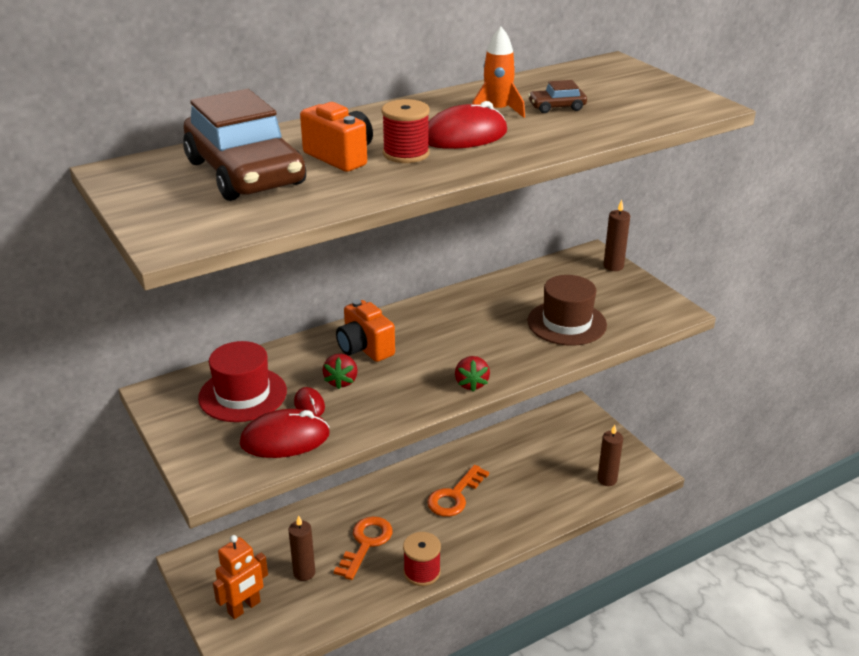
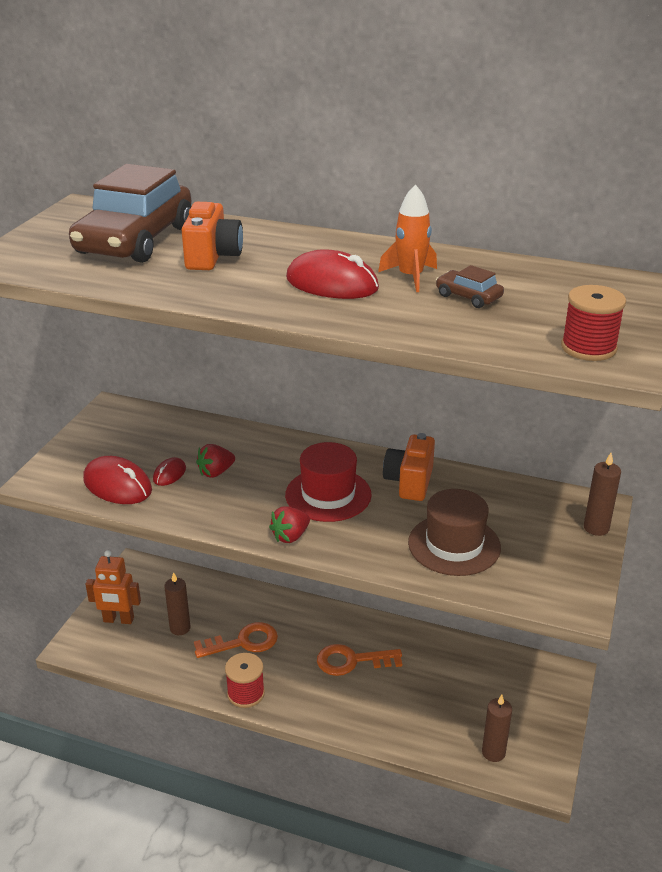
camera: 50 degrees right, 0 degrees up
red hat [198,341,287,422] -> red hat moved to [285,442,372,522]
orange camera [336,300,395,362] -> orange camera moved to [383,433,435,501]
red spool [382,99,430,163] -> red spool moved to [561,285,626,361]

